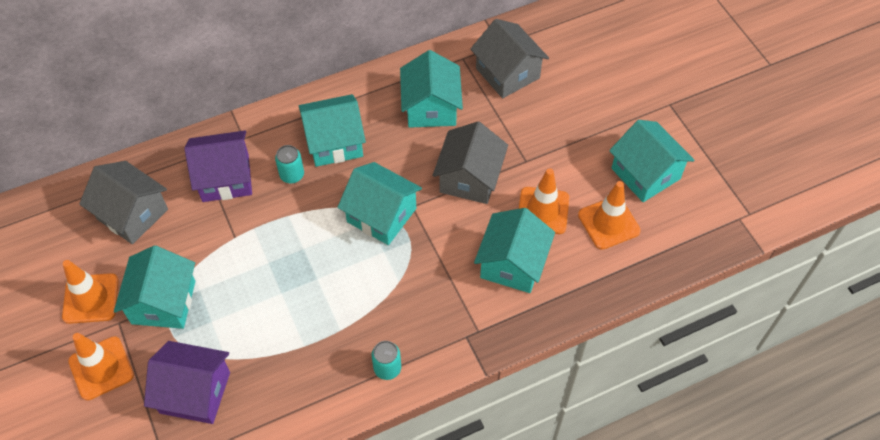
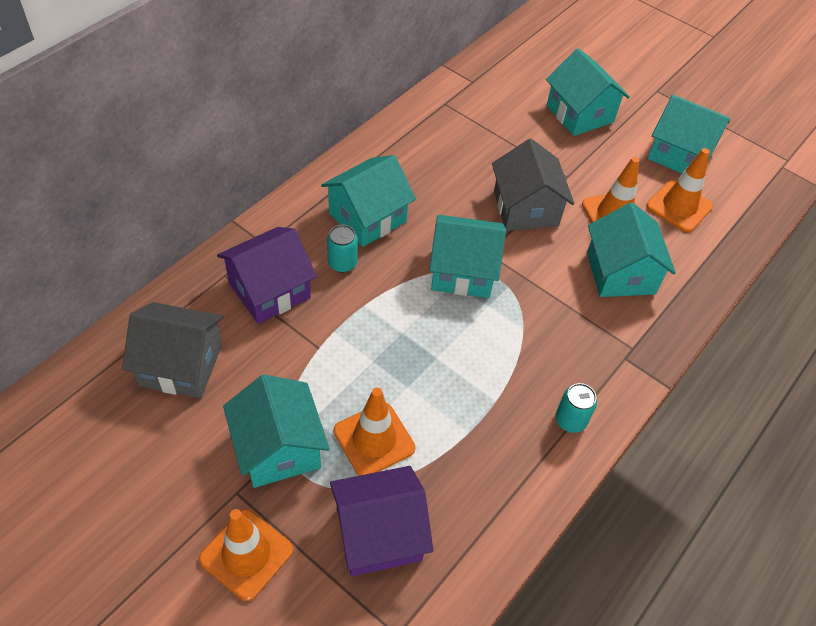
camera: 30 degrees left, 5 degrees down
orange traffic cone [62,260,119,324] -> orange traffic cone moved to [334,388,416,476]
turquoise house [400,50,463,128] -> turquoise house moved to [546,48,630,136]
grey house [470,19,549,98] -> none

